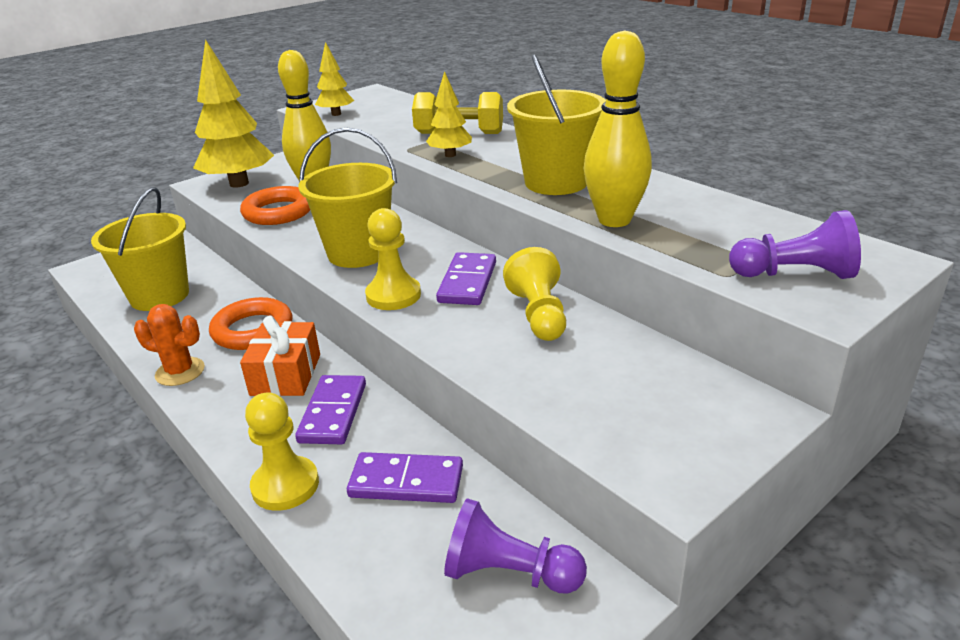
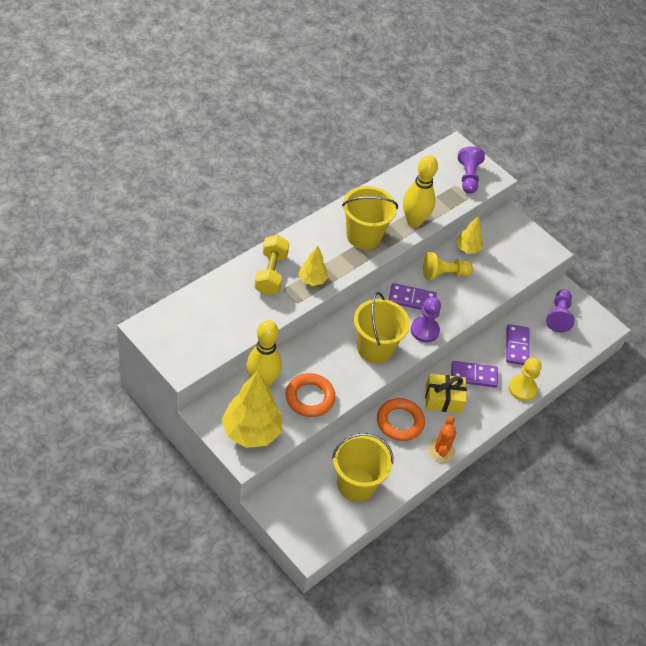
camera: 100 degrees left, 20 degrees up
orange gift [240,316,320,396] -> yellow gift [425,374,467,413]
yellow tree [315,42,354,116] -> yellow tree moved to [456,216,483,253]
yellow pawn [365,208,421,310] -> purple pawn [411,297,441,343]

